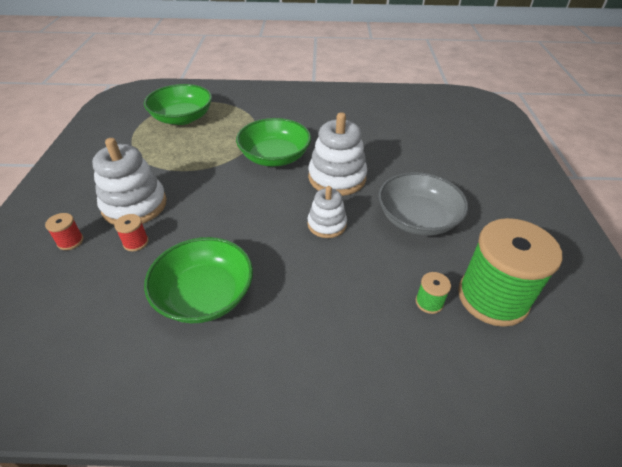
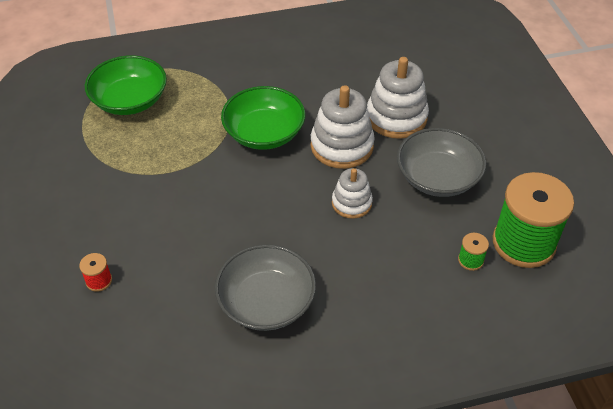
camera: 15 degrees left, 5 degrees up
white stacking toy [92,138,167,225] -> white stacking toy moved to [367,57,429,139]
red spool [114,214,149,251] -> none
green bowl [144,237,253,323] -> grey bowl [215,244,316,331]

